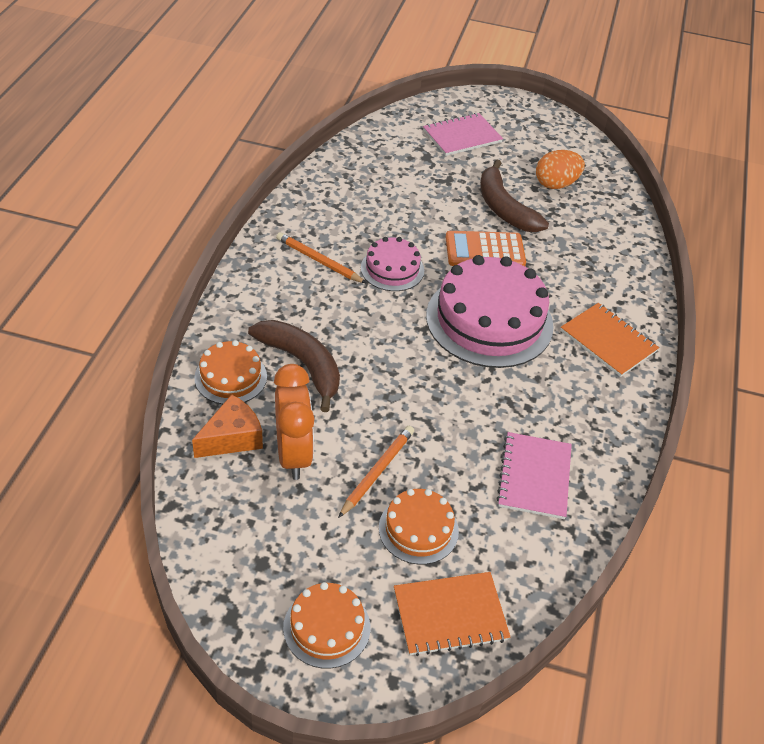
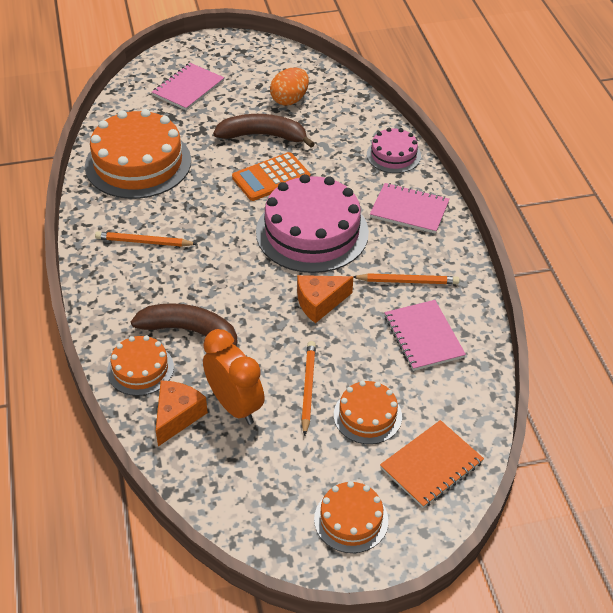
camera: 25 degrees left, 0 degrees up
pink cake [361,237,424,291] -> pink cake moved to [367,128,421,173]
brown banana [480,160,549,232] -> brown banana turned 150 degrees clockwise [213,114,315,148]
orange notebook [560,303,659,377] -> pink notebook [370,183,450,234]
none -> orange cake [85,109,191,199]
none -> orange cheese [297,275,353,323]
none -> orange pencil [353,273,459,284]

